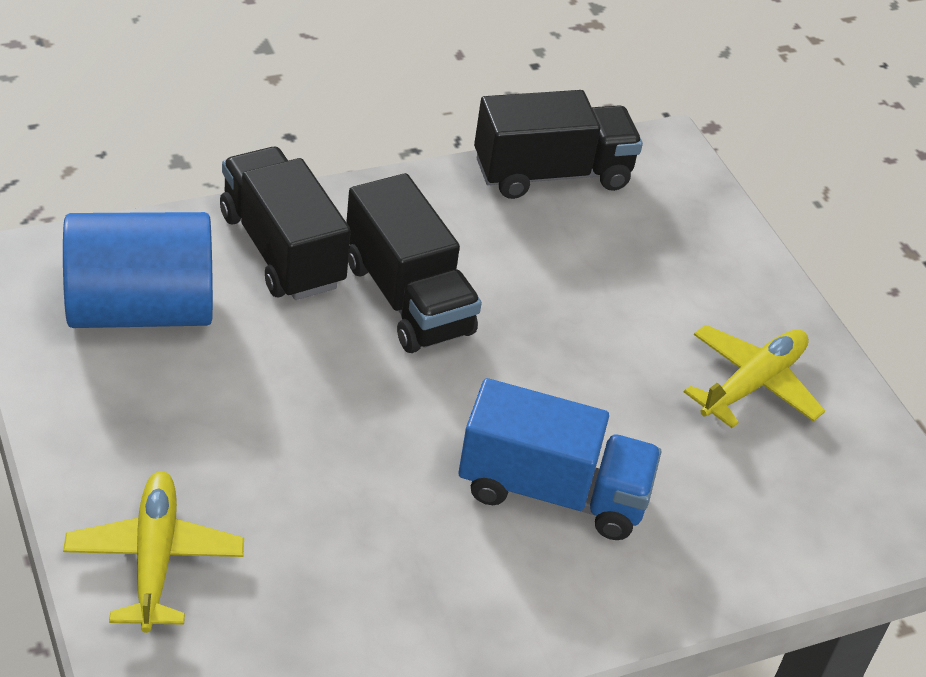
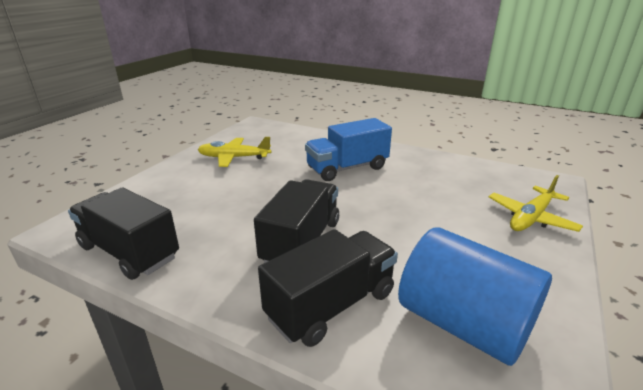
camera: 125 degrees left, 15 degrees down
black truck [220,147,351,300] -> black truck turned 150 degrees counterclockwise [258,229,398,347]
blue truck [458,378,661,540] -> blue truck turned 90 degrees counterclockwise [305,118,392,181]

